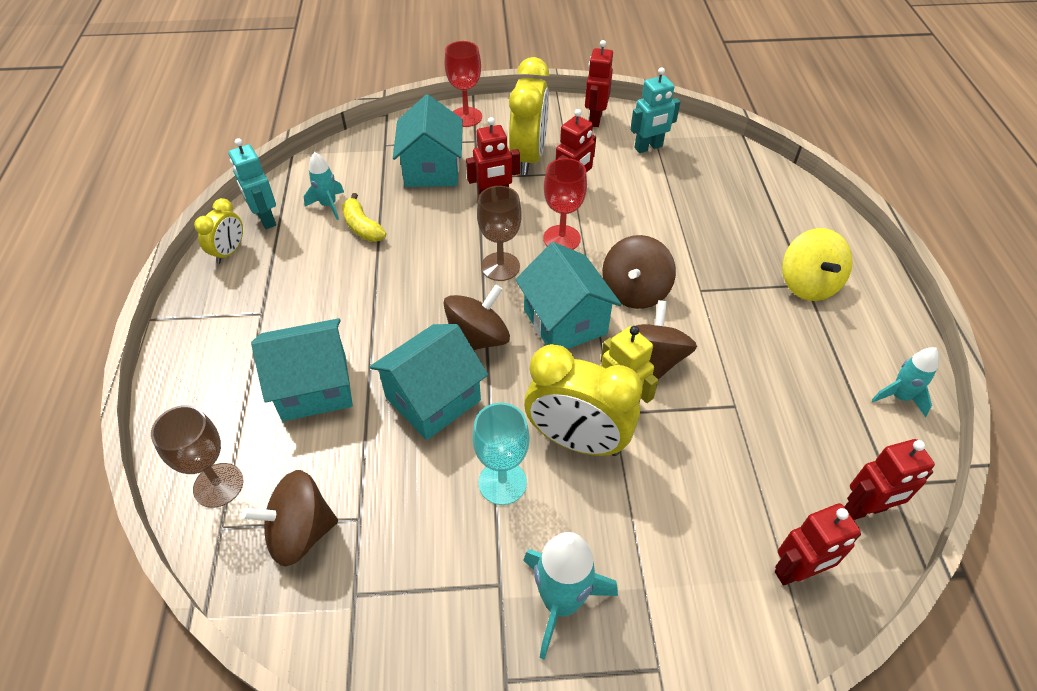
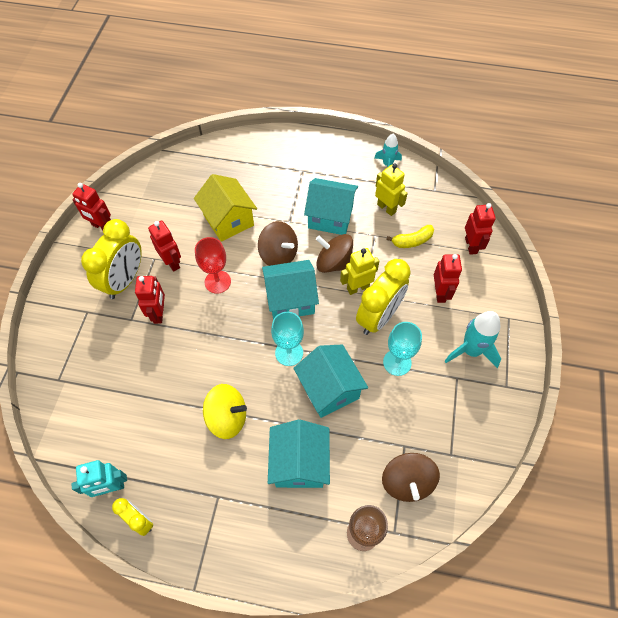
camera: 75 degrees left, 10 degrees up
turquoise rocket [304,152,344,220] -> none
yellow banana [342,193,386,242] -> yellow banana moved to [386,225,434,248]
turquoise house [393,94,463,187] -> turquoise house moved to [304,178,358,235]
brown spinning top [443,284,510,350] -> turquoise goblet [271,312,304,366]
red goblet [445,41,482,127] -> none
brown goblet [477,186,522,281] -> none
yellow clock [509,57,549,175] -> yellow clock turned 90 degrees clockwise [81,219,142,299]
turquoise robot [630,67,680,153] -> none
yellow spinning top [782,228,852,301] -> yellow spinning top moved to [203,384,247,439]
red robot [844,439,935,520] -> red robot moved to [434,254,462,303]
none -> yellow house [194,174,257,242]
none -> yellow robot [375,164,408,216]

